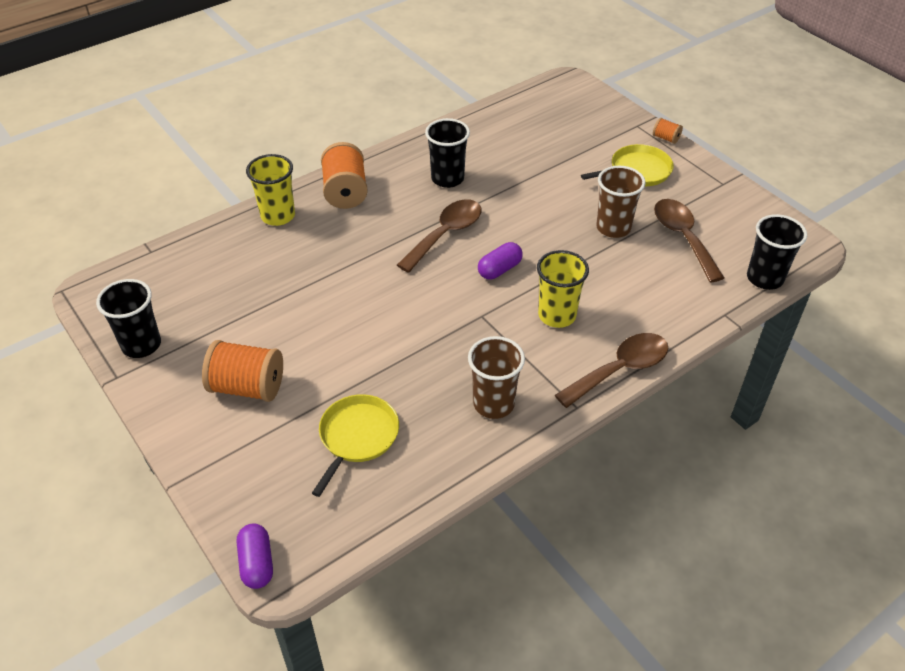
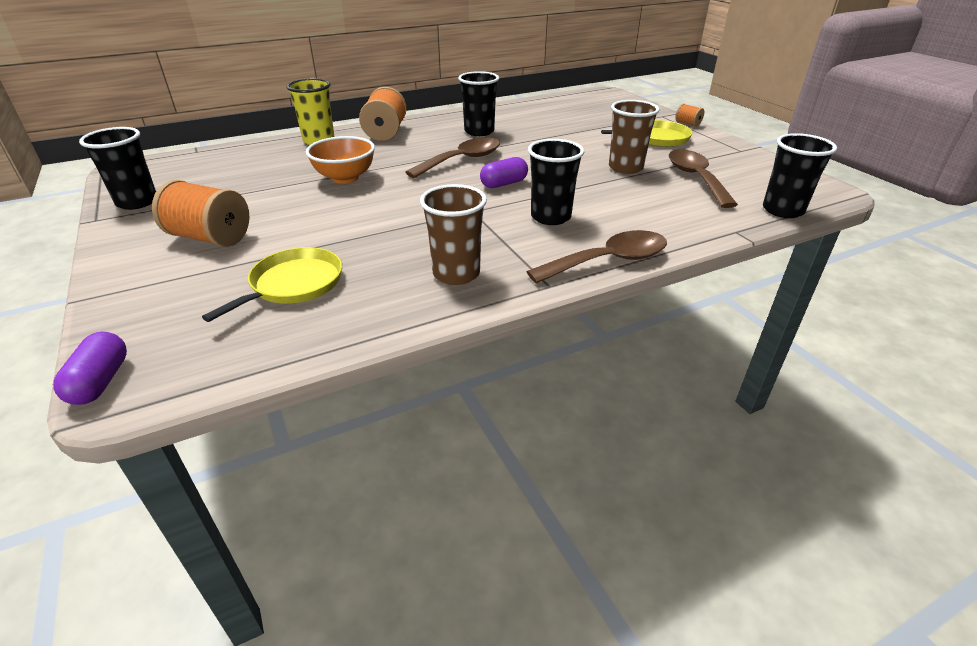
camera: 10 degrees right, 10 degrees down
yellow cup [537,250,589,328] -> black cup [528,139,584,225]
none -> orange bowl [306,136,375,184]

